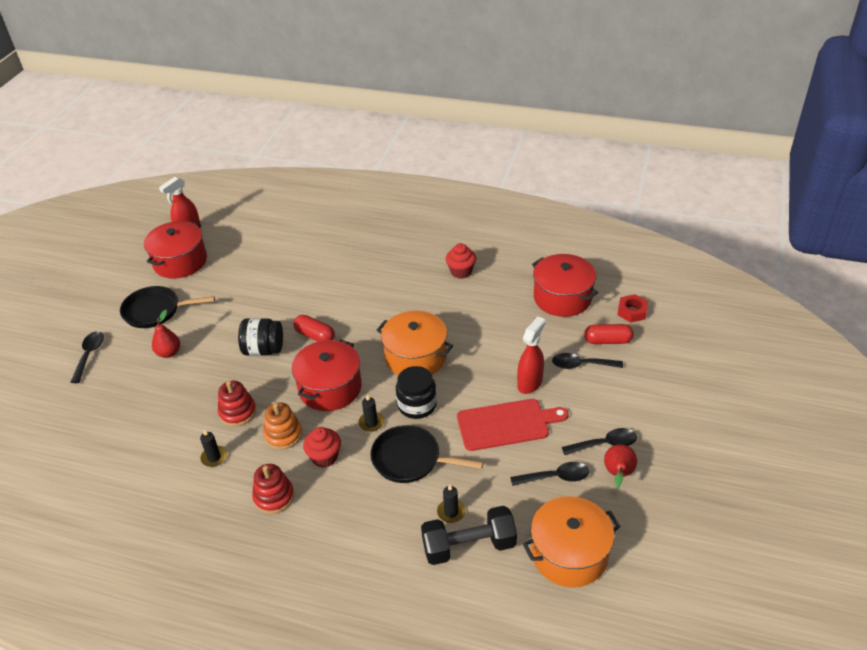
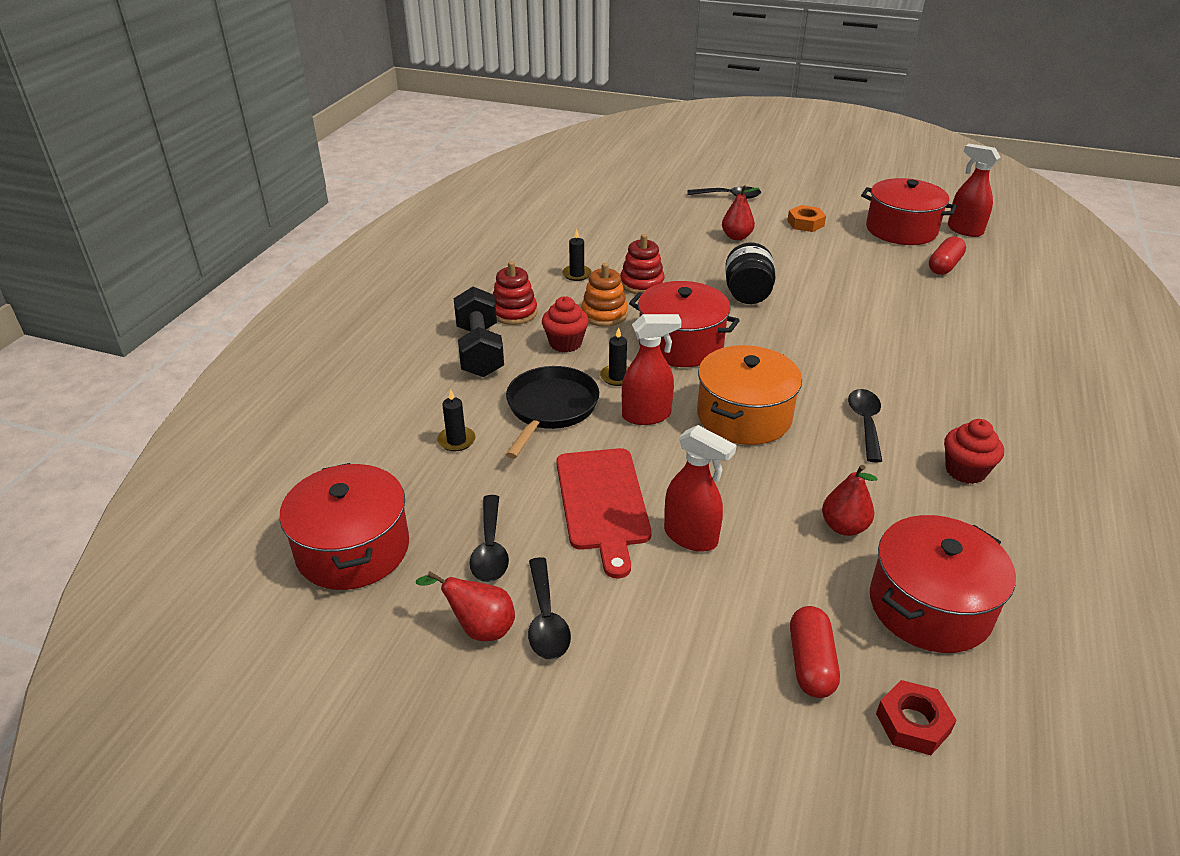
camera: 90 degrees right, 5 degrees down
black pan [120,286,215,328] -> orange nut [787,205,826,232]
red capsule [293,315,335,342] -> red capsule moved to [929,236,966,275]
black jar [396,366,437,419] -> red spray bottle [622,314,682,425]
black dumbbell [421,506,517,565] -> black dumbbell moved to [453,287,504,377]
orange pot [523,496,621,587] -> red pot [279,463,409,590]
black spoon [552,353,623,369] -> black spoon moved to [848,389,882,463]
none -> red pear [822,465,878,536]

